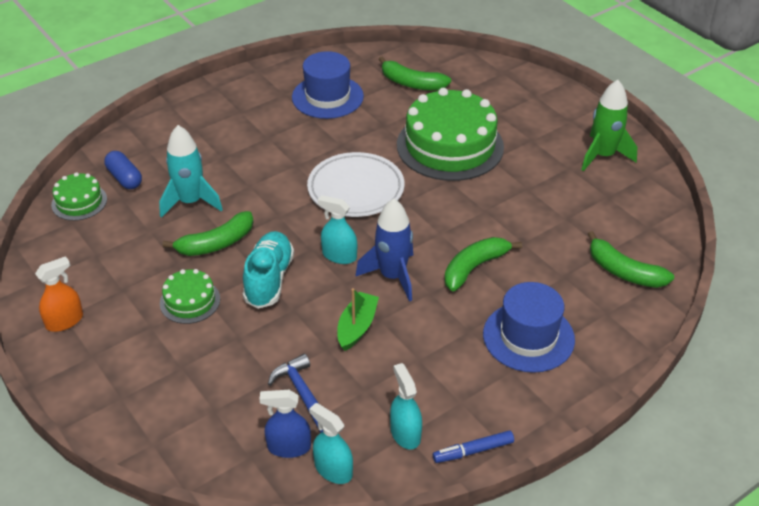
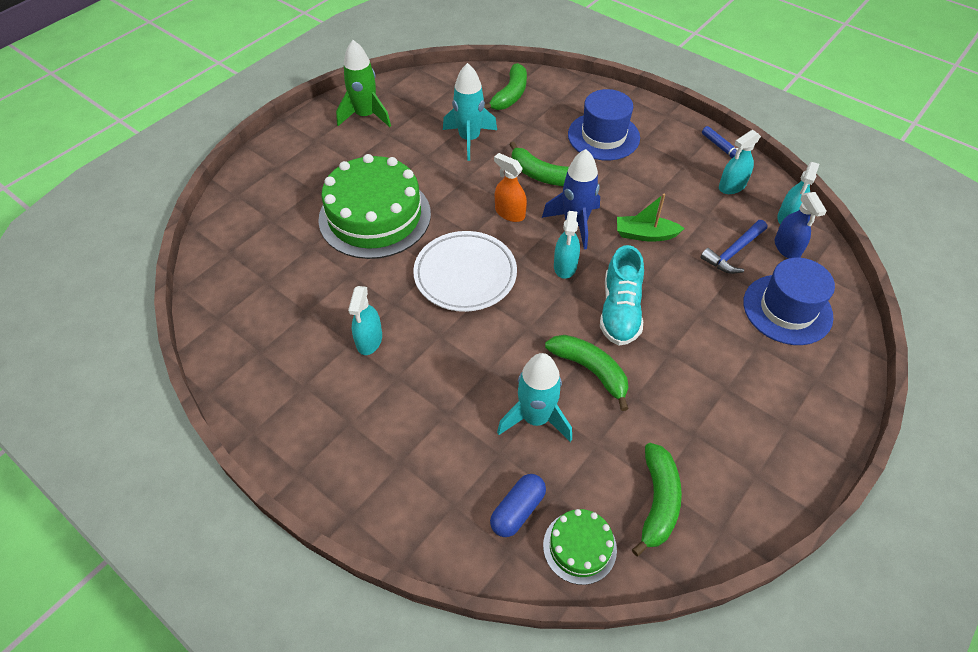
camera: 105 degrees left, 10 degrees up
orange spray bottle [35,256,83,332] -> orange spray bottle moved to [494,153,527,222]
green cake [160,269,220,324] -> none
turquoise shoe [243,231,294,309] -> turquoise shoe turned 75 degrees counterclockwise [600,245,644,346]
blue hat [292,51,364,119] -> blue hat moved to [743,258,835,345]
green banana [379,56,451,90] -> green banana moved to [632,443,682,556]
none -> turquoise spray bottle [348,286,382,355]
none -> turquoise rocket [443,63,497,161]

